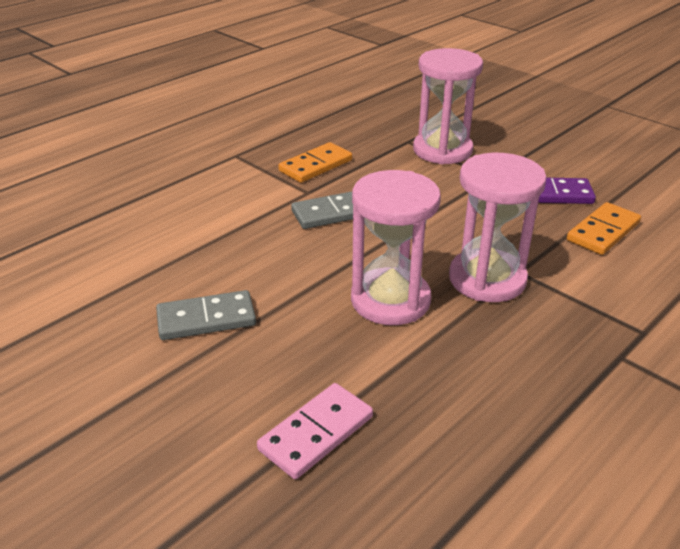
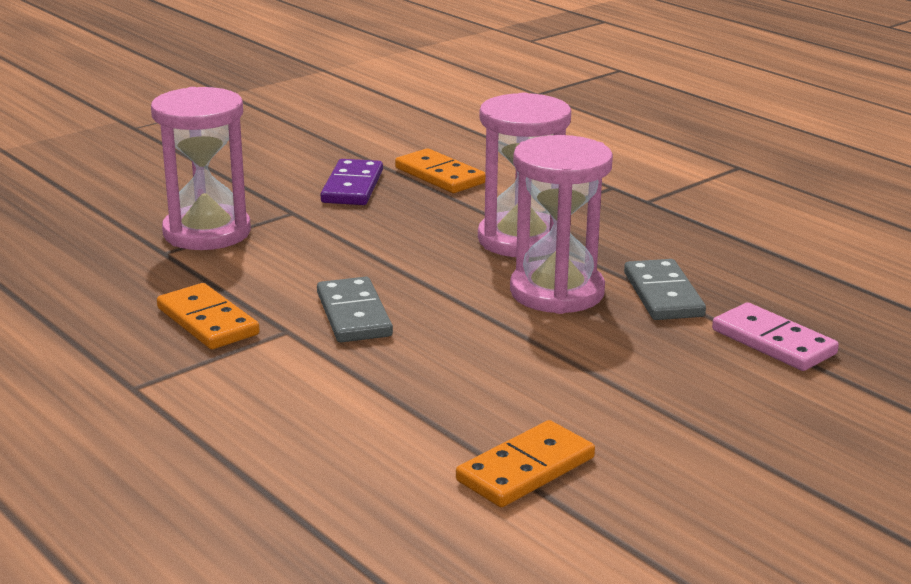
camera: 85 degrees left, 10 degrees down
grey domino [156,290,256,340] -> grey domino moved to [624,259,706,320]
none -> orange domino [456,420,595,507]

